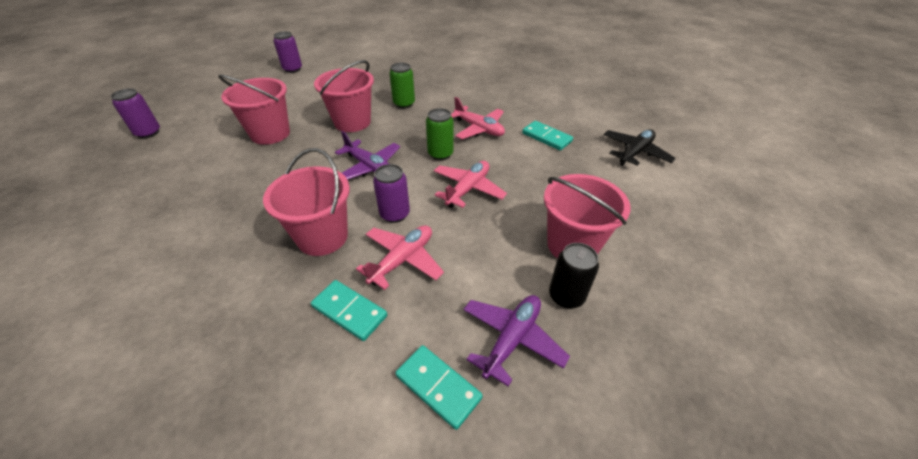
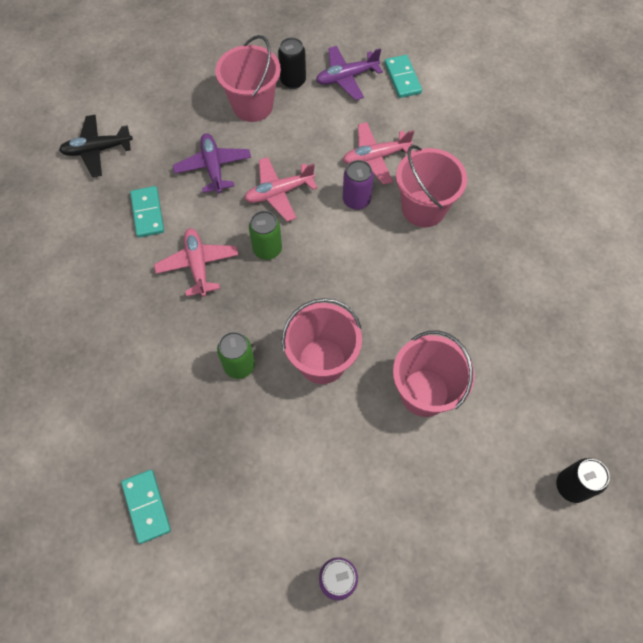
camera: 145 degrees left, 20 degrees up
purple can [111,88,160,139] -> black can [556,458,610,503]
turquoise domino [311,280,387,341] -> turquoise domino moved to [121,470,171,544]
purple plane [335,131,400,180] -> purple plane moved to [173,133,251,193]

